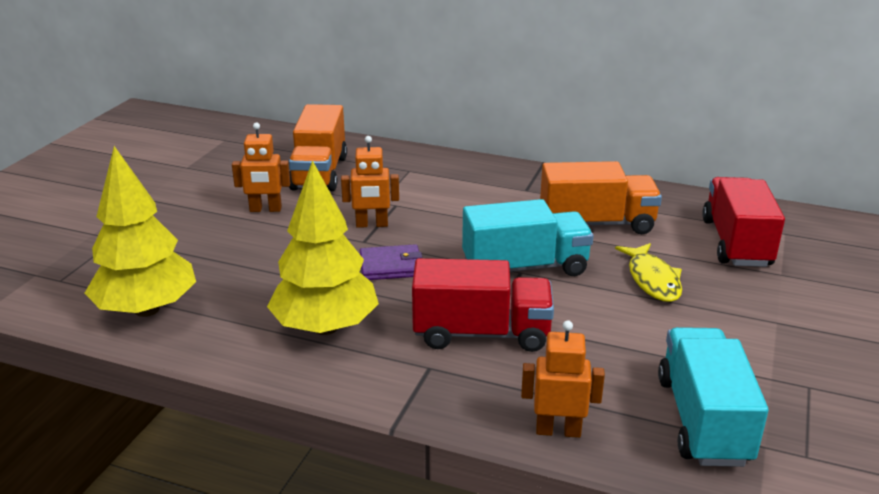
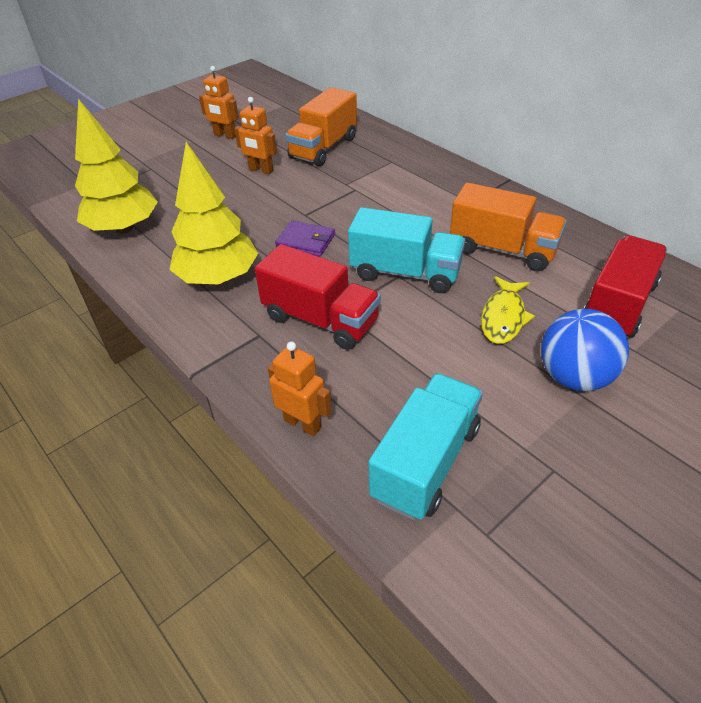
camera: 30 degrees right, 15 degrees up
orange robot [341,136,399,228] -> orange robot moved to [199,66,239,139]
none -> blue ball [541,309,629,391]

